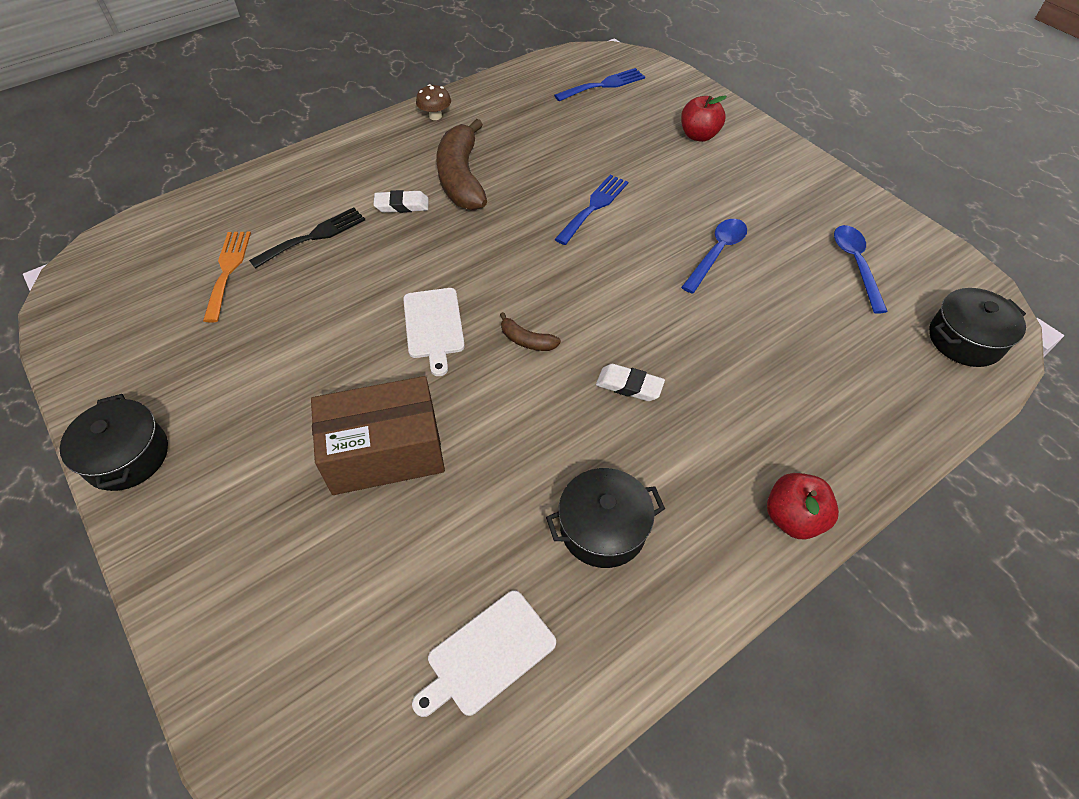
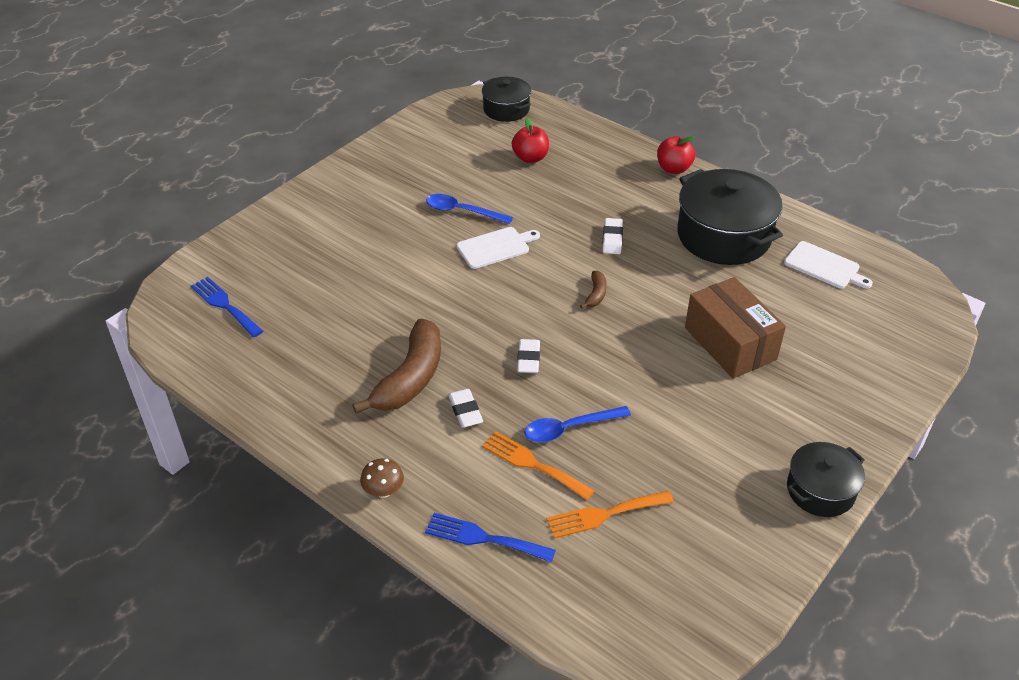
camera: 105 degrees left, 10 degrees down
black fork [249,207,365,269] -> orange fork [482,431,595,500]
white cutting board [403,288,465,376] -> white cutting board moved to [457,227,540,269]
brown mushroom [416,84,451,120] -> brown mushroom moved to [360,458,404,498]
brown banana [436,119,487,210] -> brown banana turned 45 degrees counterclockwise [352,319,441,413]
black pot [546,468,665,568] -> black pot [677,169,783,265], size x1.76
blue fork [554,175,628,245] -> blue fork moved to [425,513,556,563]
red apple [681,95,727,142] -> red apple moved to [512,118,549,163]
blue spoon [834,225,888,314] -> blue spoon moved to [525,406,631,442]
none -> white eraser [517,339,540,373]

